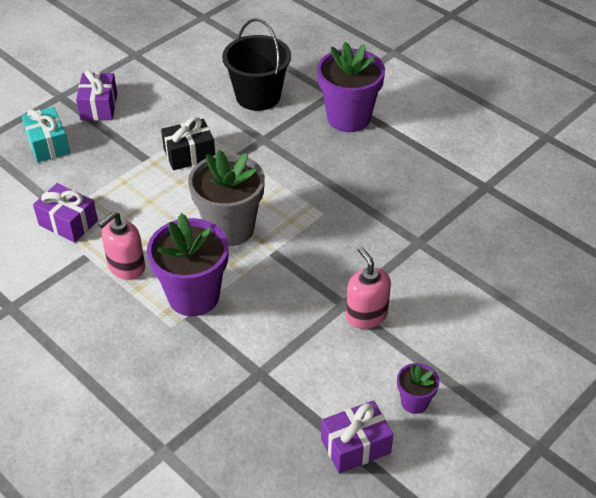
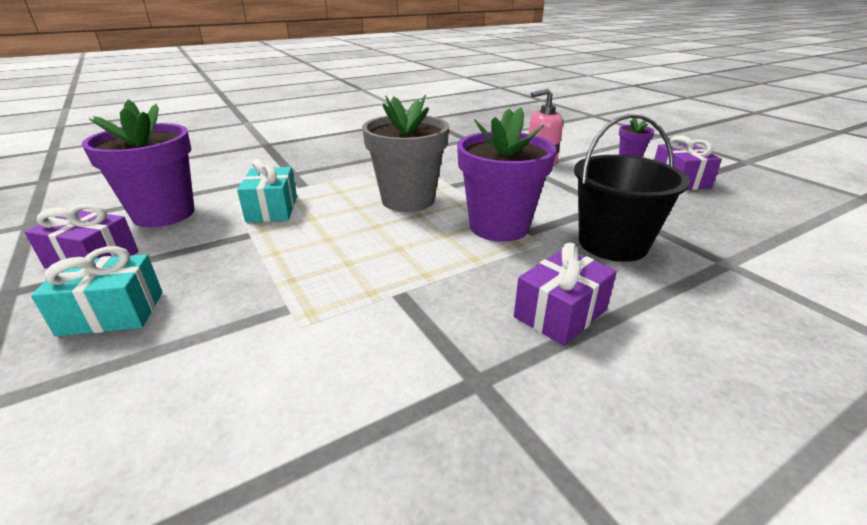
camera: 75 degrees left, 15 degrees down
purple gift [33,183,98,243] -> purple gift moved to [514,243,617,346]
pink soap dispenser [98,212,145,280] -> none
black gift [161,117,215,170] -> turquoise gift [237,159,297,222]
black bucket [222,18,291,111] -> black bucket moved to [574,114,690,262]
purple flower pot [317,42,385,132] -> purple flower pot moved to [82,100,195,227]

